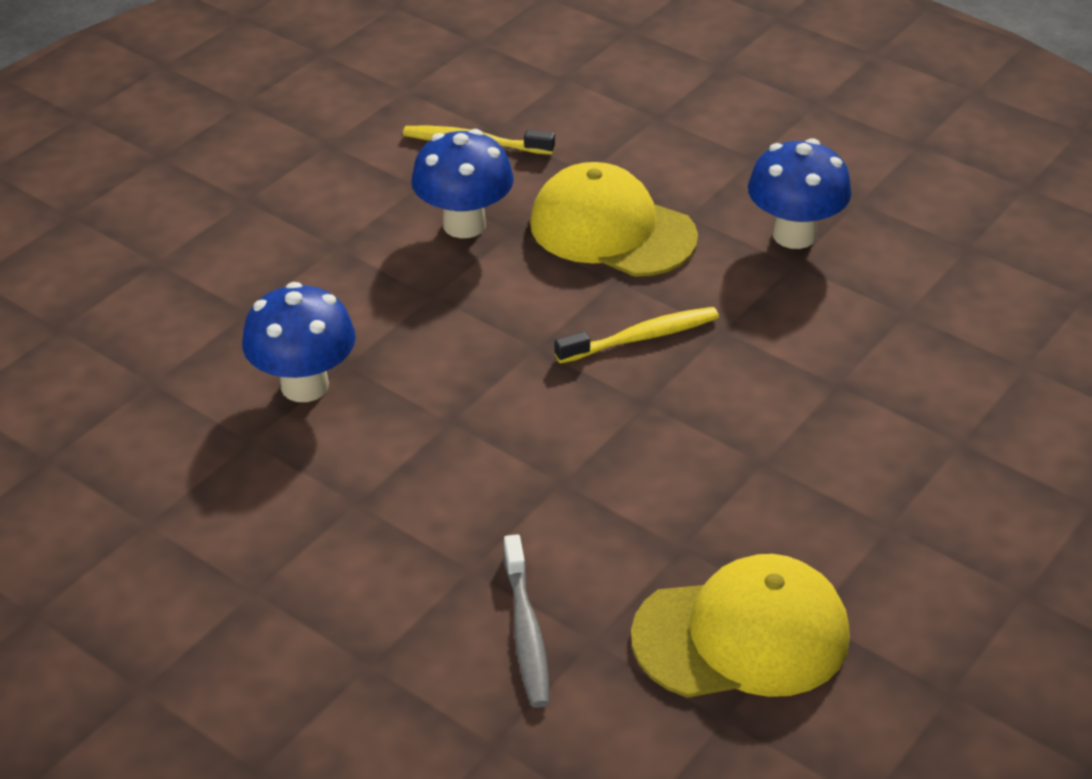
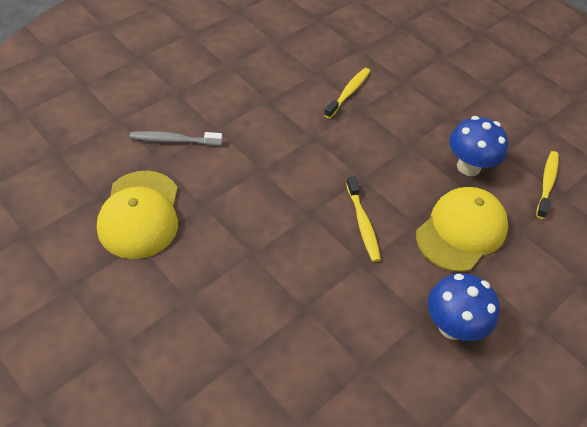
camera: 95 degrees right, 10 degrees up
blue mushroom [242,282,356,402] -> yellow toothbrush [324,68,370,119]

